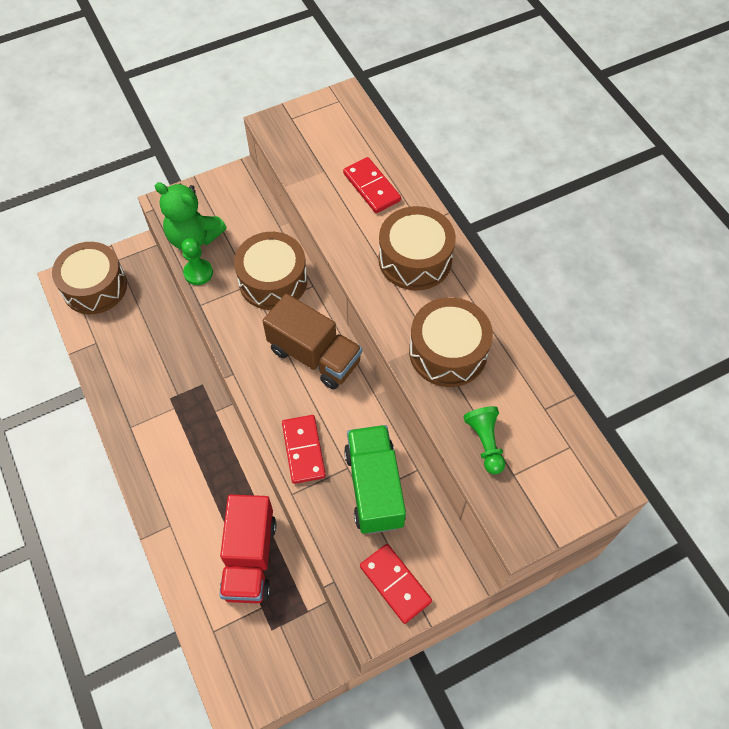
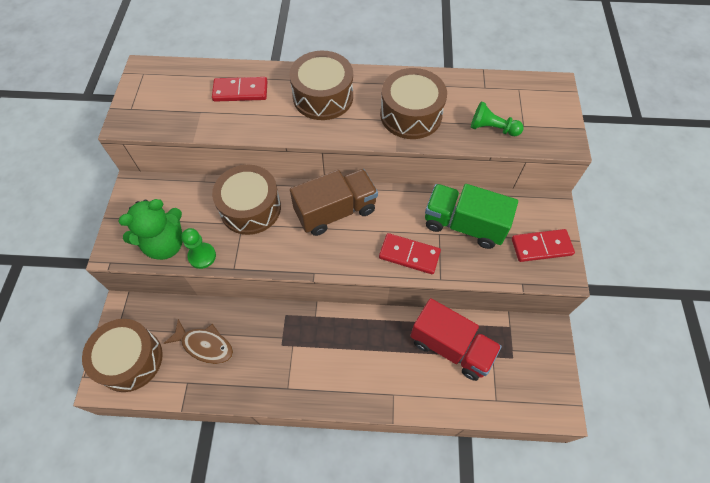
camera: 60 degrees left, 0 degrees up
none -> brown fish [164,319,233,364]

